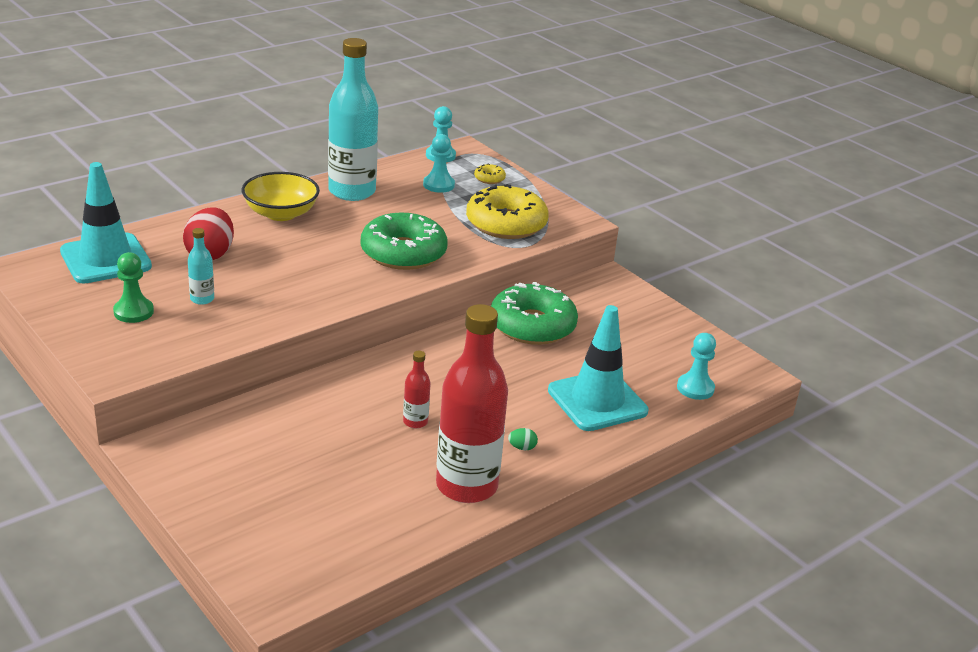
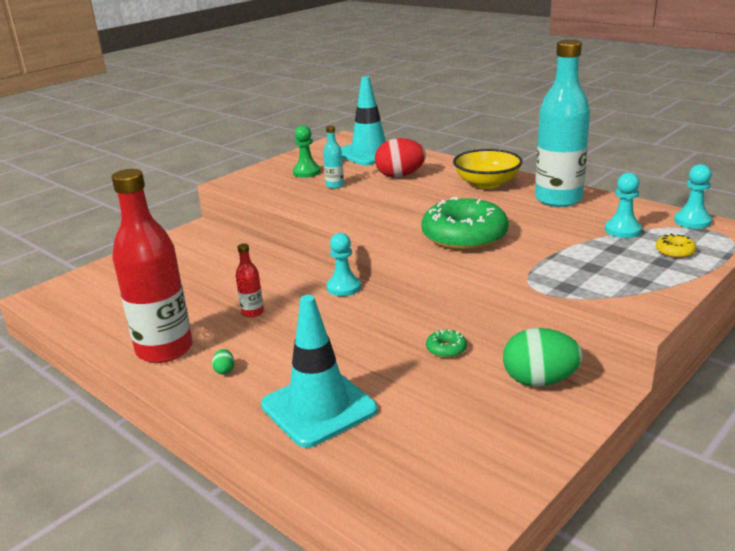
camera: 85 degrees right, 5 degrees down
yellow donut [466,184,549,239] -> none
green donut [491,282,578,345] -> green donut [426,329,467,358], size x0.41
turquoise pawn [677,333,716,400] -> turquoise pawn moved to [326,233,361,296]
none -> green egg [503,328,583,387]

